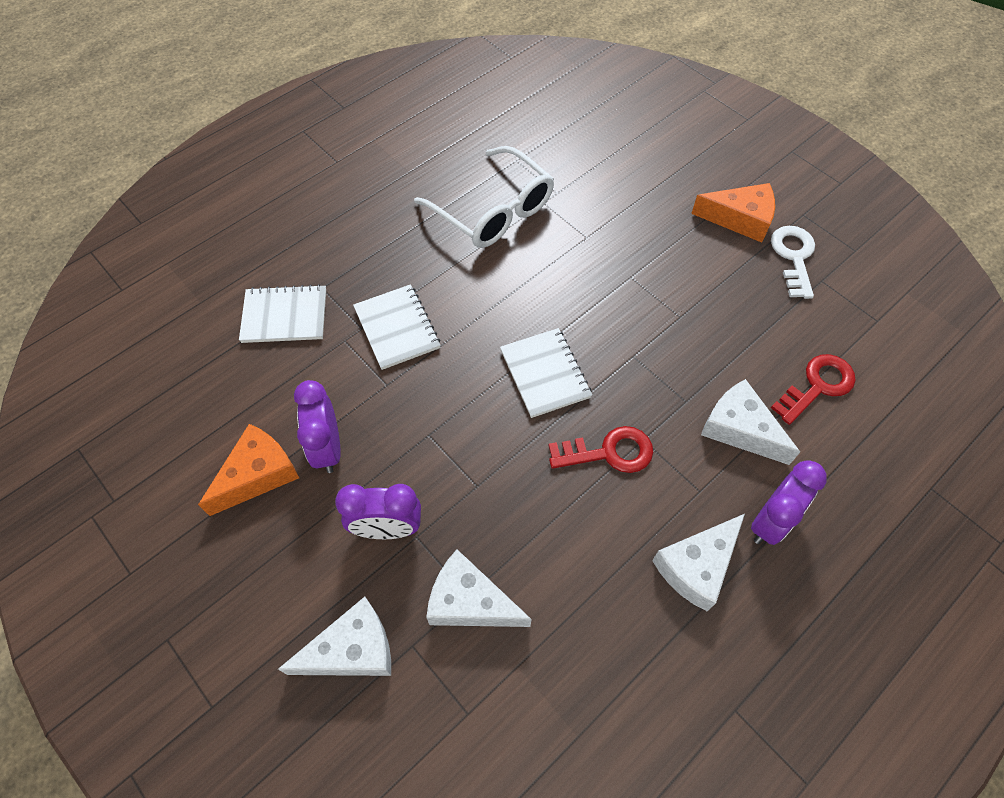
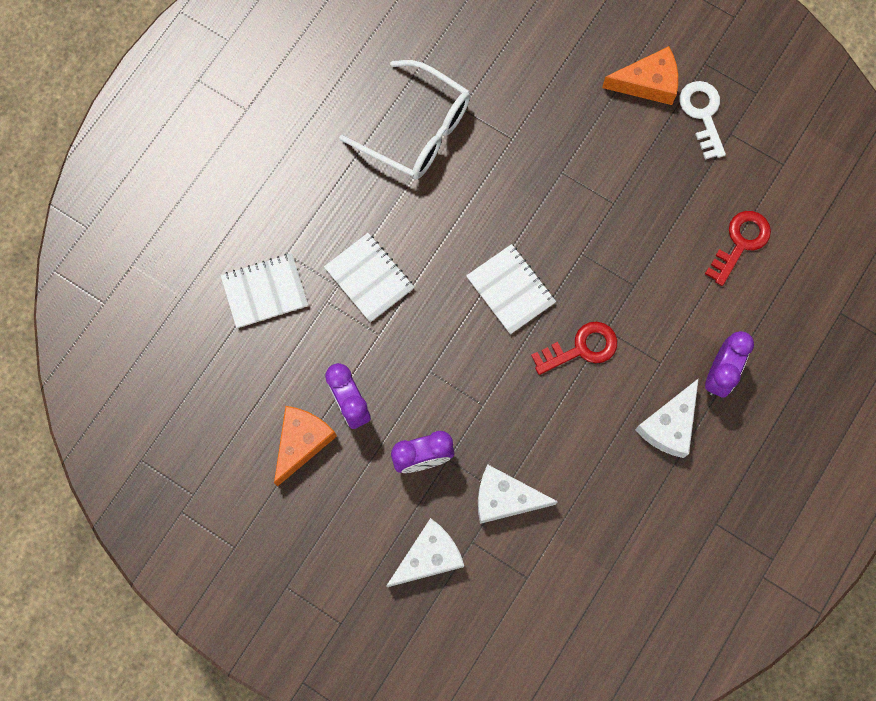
camera: 15 degrees left, 15 degrees up
white cheese [701,379,800,465] -> none

